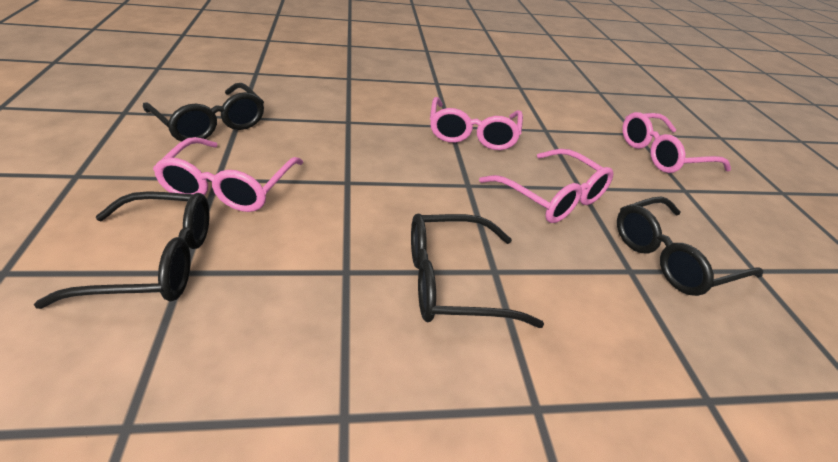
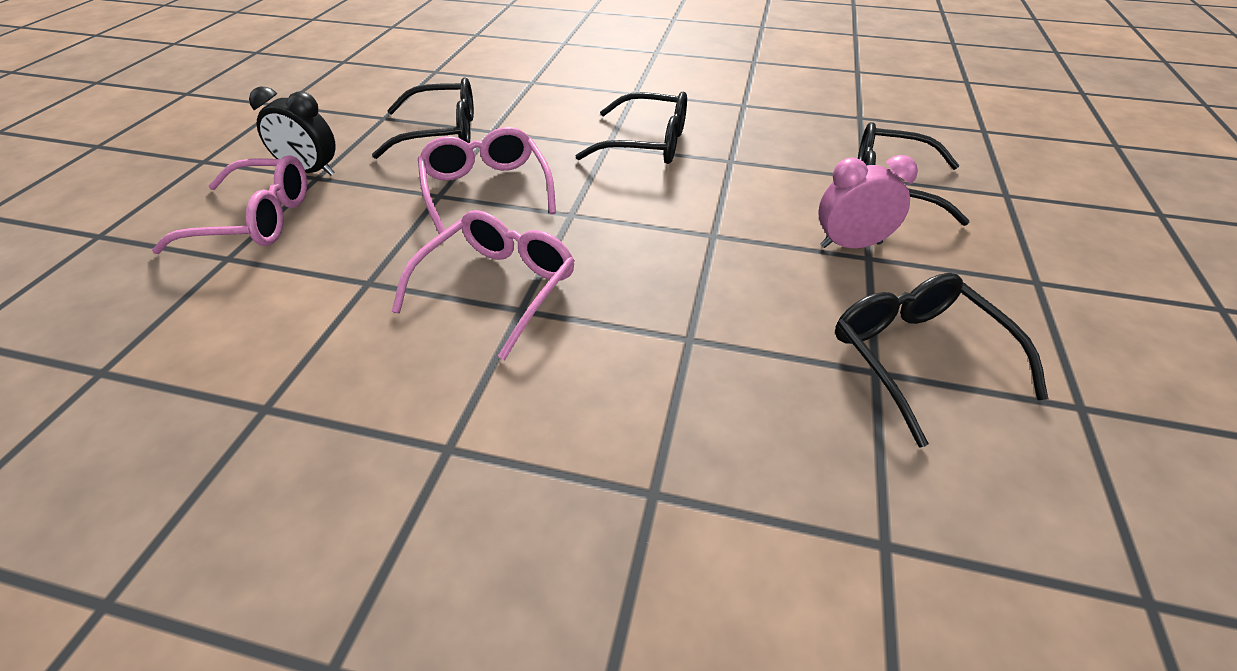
camera: 155 degrees left, 5 degrees up
pink glasses [153,137,303,212] -> pink clock [818,155,918,248]
none -> black clock [249,87,336,176]

